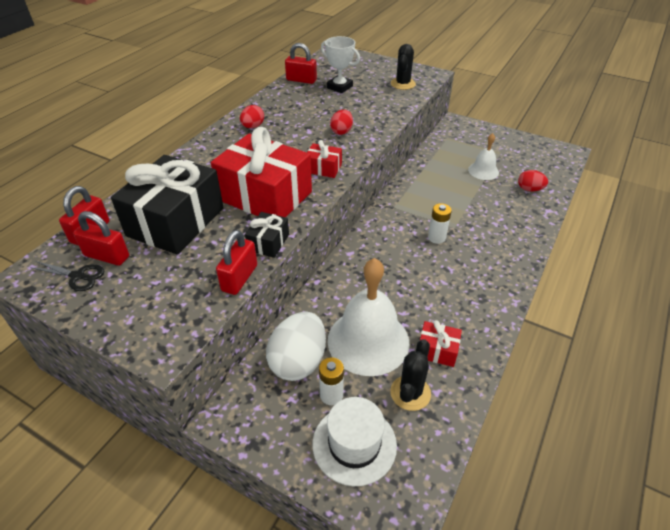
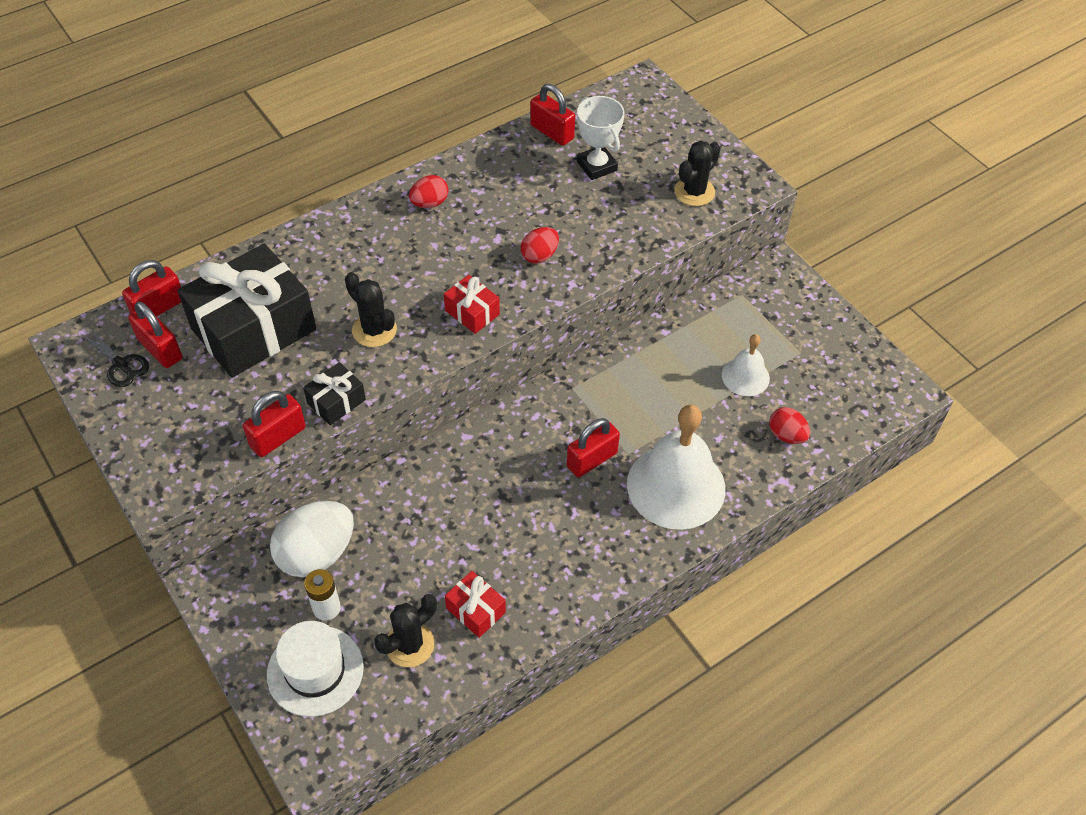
camera: 25 degrees right, 10 degrees up
red gift [211,127,312,217] -> black cactus [345,272,397,347]
white bell [328,258,409,376] -> white bell moved to [627,405,726,530]
white battery [428,203,452,244] -> red padlock [566,418,620,477]

